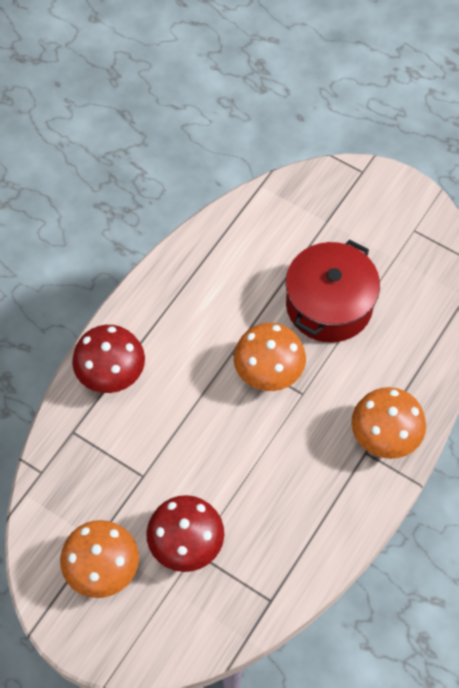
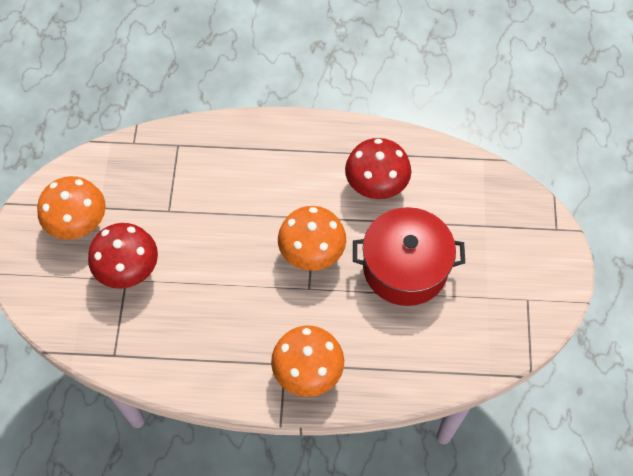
camera: 60 degrees right, 0 degrees up
red mushroom [72,325,145,393] -> red mushroom moved to [345,138,411,199]

